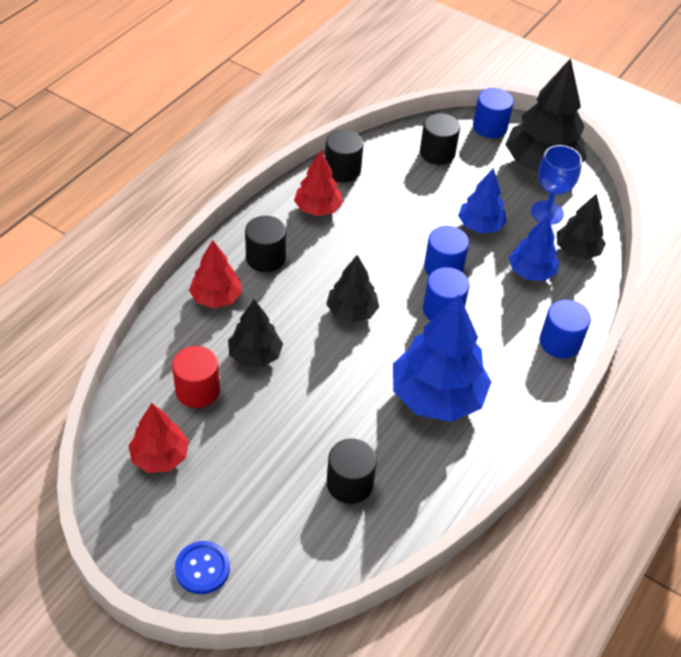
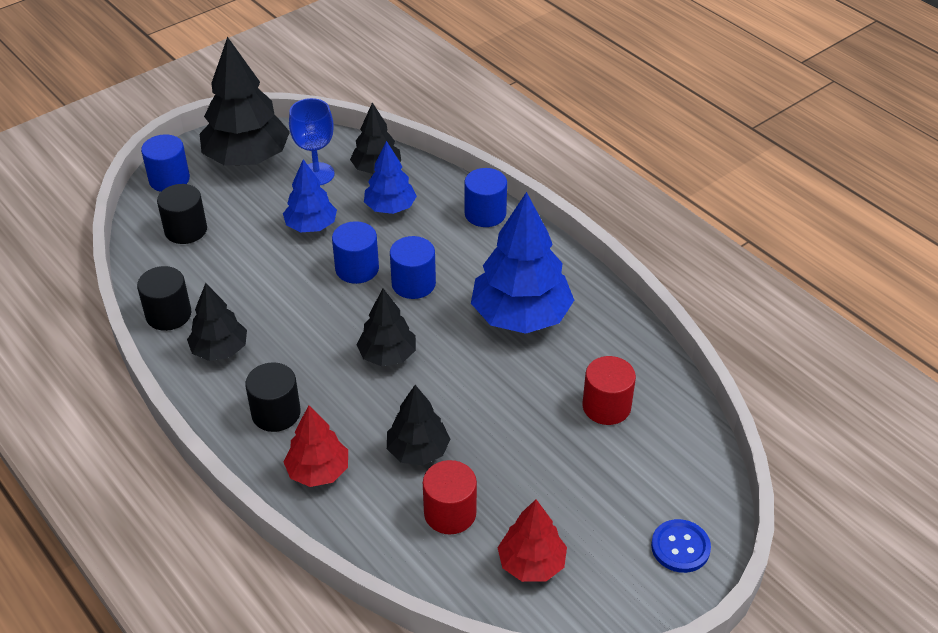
camera: 70 degrees left, 5 degrees down
red tree [294,150,343,216] -> black tree [187,283,247,361]
black cylinder [327,439,377,504] -> red cylinder [583,356,636,425]

